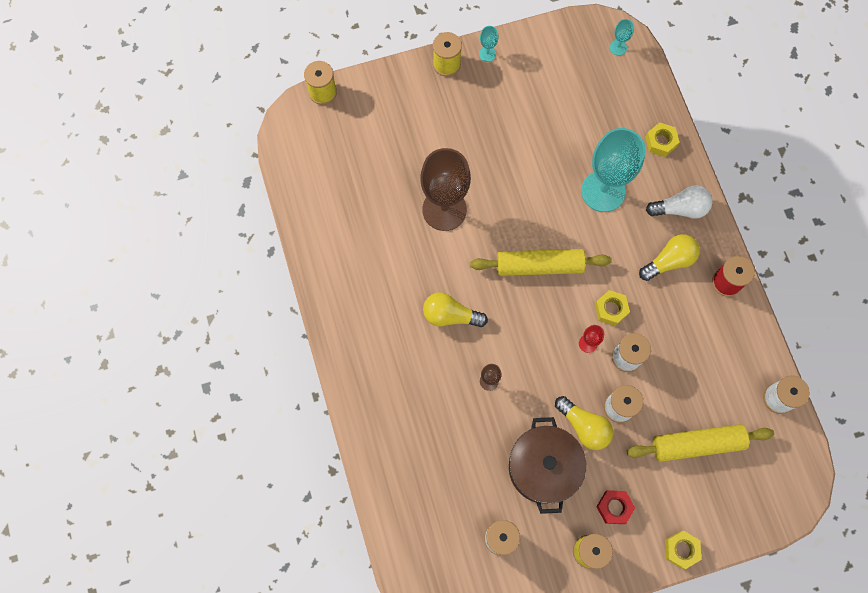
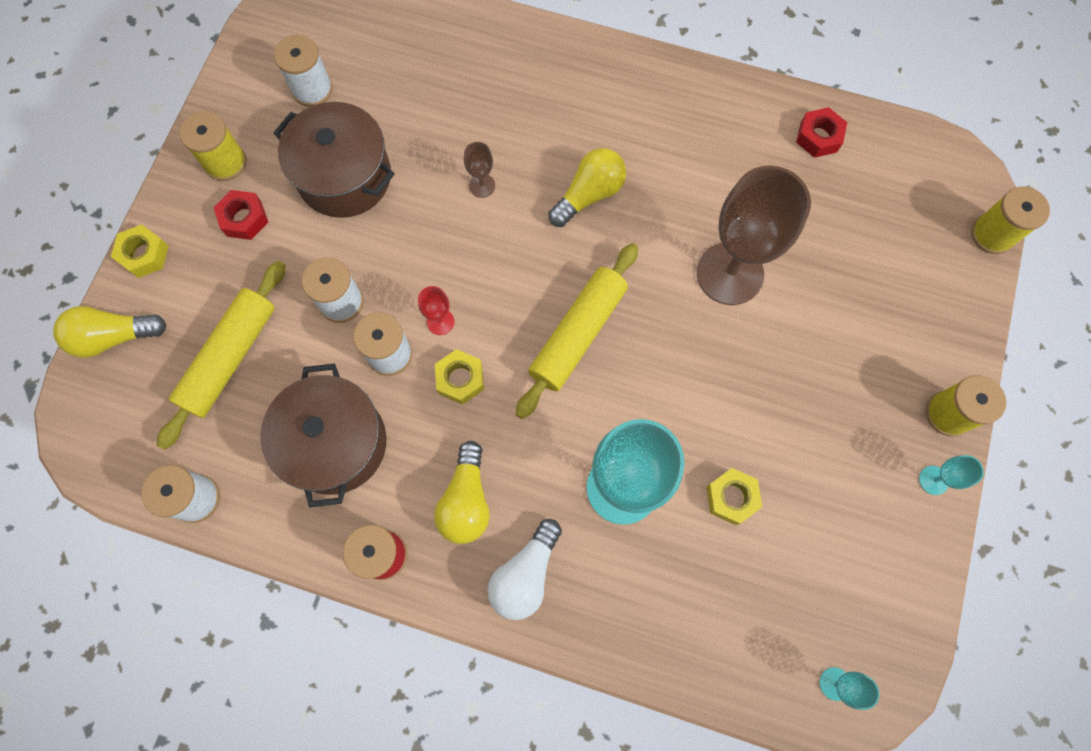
camera: 125 degrees right, 0 degrees up
yellow light bulb [555,396,613,450] -> yellow light bulb moved to [53,306,167,358]
yellow nut [645,122,679,157] -> yellow nut moved to [706,468,762,525]
none -> brown pot [260,363,386,508]
none -> red nut [796,107,847,158]

